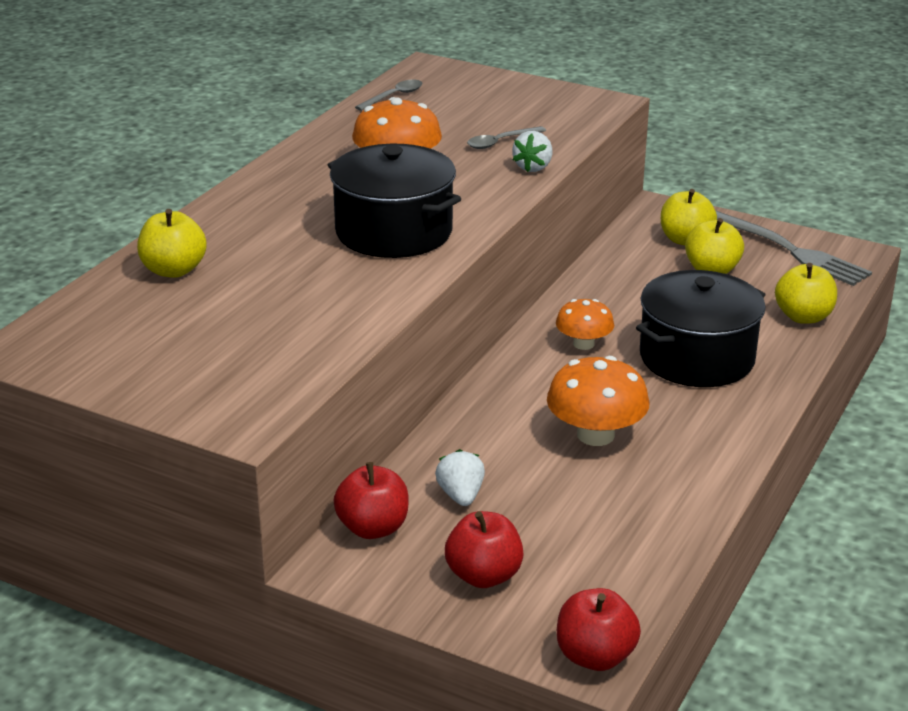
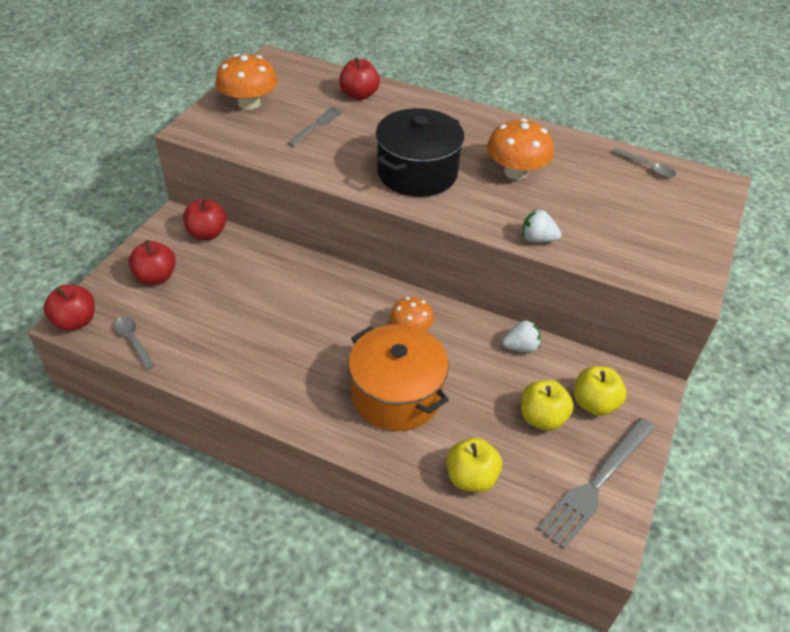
camera: 85 degrees right, 15 degrees up
yellow apple [137,209,207,278] -> red apple [339,57,380,100]
white strawberry [435,449,485,506] -> white strawberry moved to [502,320,541,353]
grey spoon [467,126,546,149] -> grey spoon moved to [114,317,155,370]
orange mushroom [547,356,649,446] -> orange mushroom moved to [216,54,278,110]
black pot [636,270,766,387] -> orange pot [348,324,449,431]
none -> grey fork [288,106,343,147]

